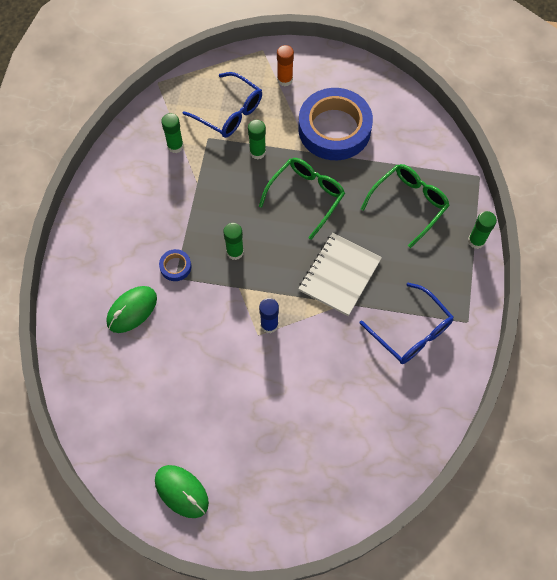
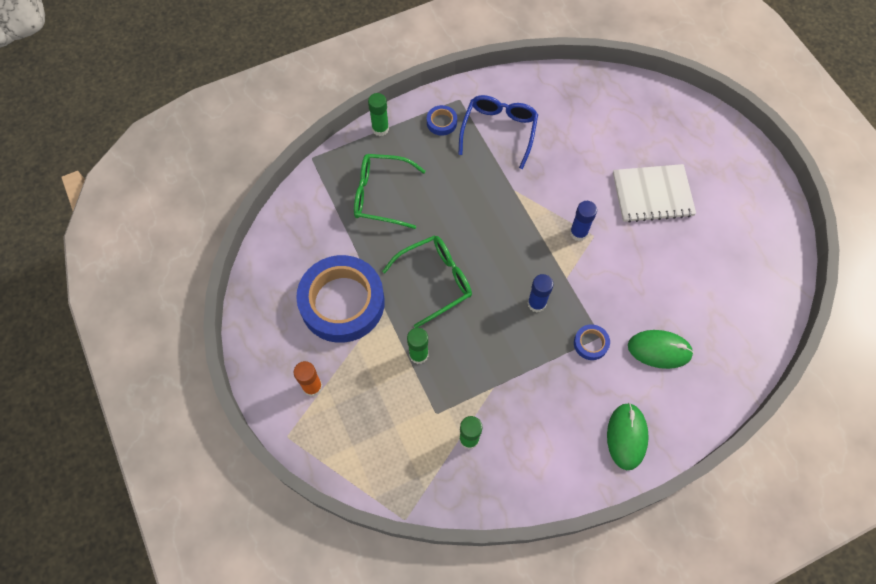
camera: 125 degrees left, 0 degrees up
green mouse [155,465,209,518] -> green mouse moved to [607,403,649,470]
blue glasses [183,72,262,138] -> none
green glue stick [223,223,244,260] -> blue glue stick [528,274,554,313]
green glasses [259,158,345,240] -> green glasses turned 150 degrees clockwise [382,235,472,328]
white notebook [298,233,382,316] -> white notebook moved to [613,164,696,223]
none -> blue tape [427,105,457,136]

